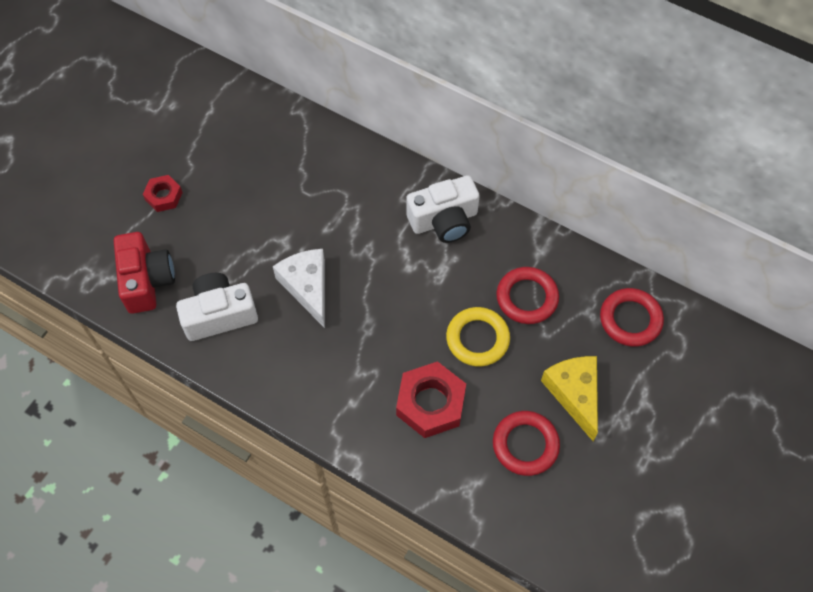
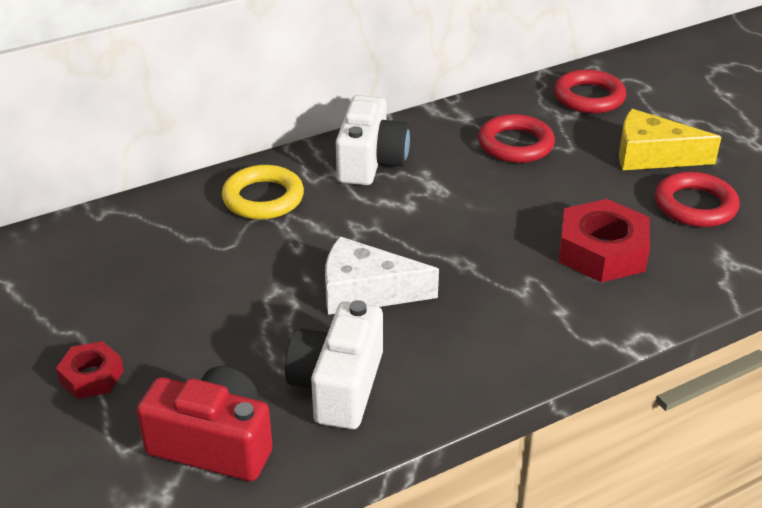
camera: 60 degrees left, 25 degrees down
yellow ring [446,307,510,367] -> yellow ring moved to [222,165,304,220]

